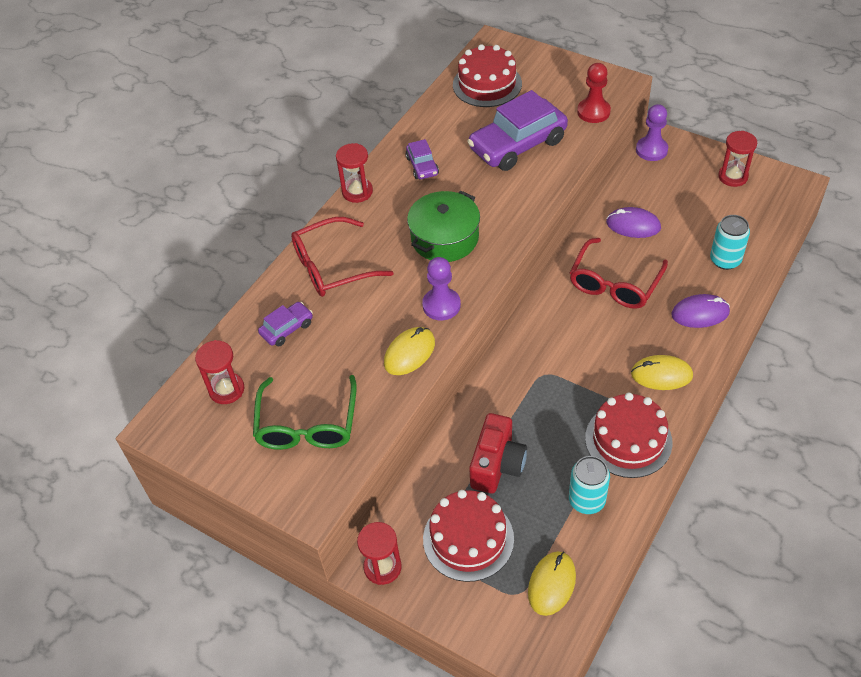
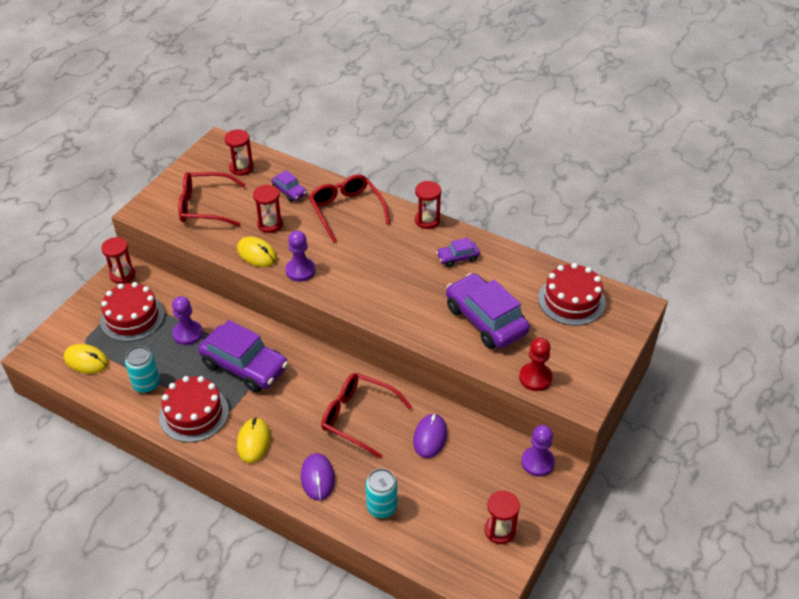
camera: 85 degrees right, 5 degrees down
green glasses [253,375,357,450] -> red glasses [178,172,246,226]
green pot [407,191,480,262] -> none
red camera [469,413,527,493] -> purple pawn [172,296,203,345]
none -> purple car [198,320,288,392]
none -> red hourglass [253,185,283,233]

